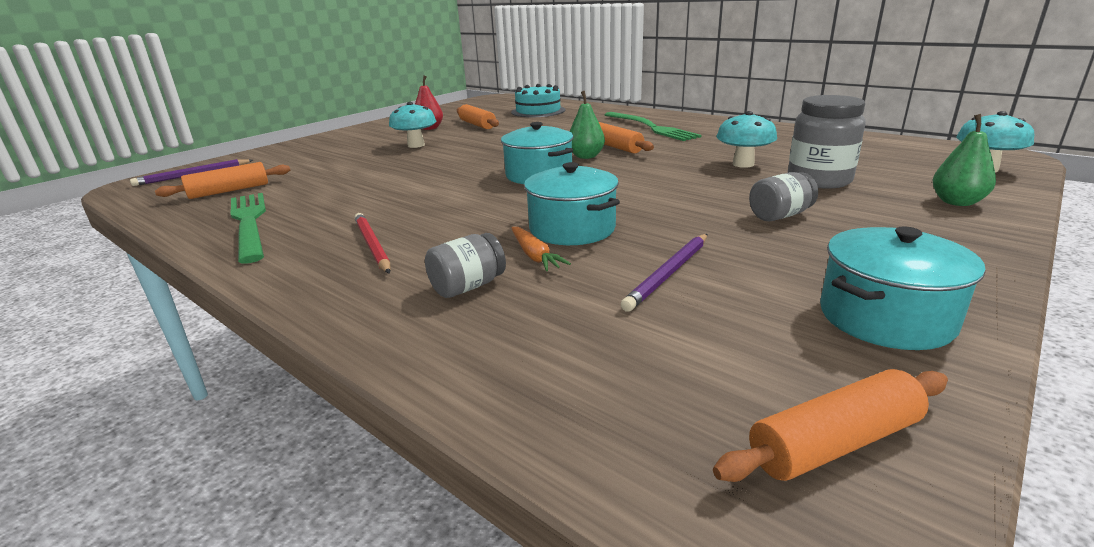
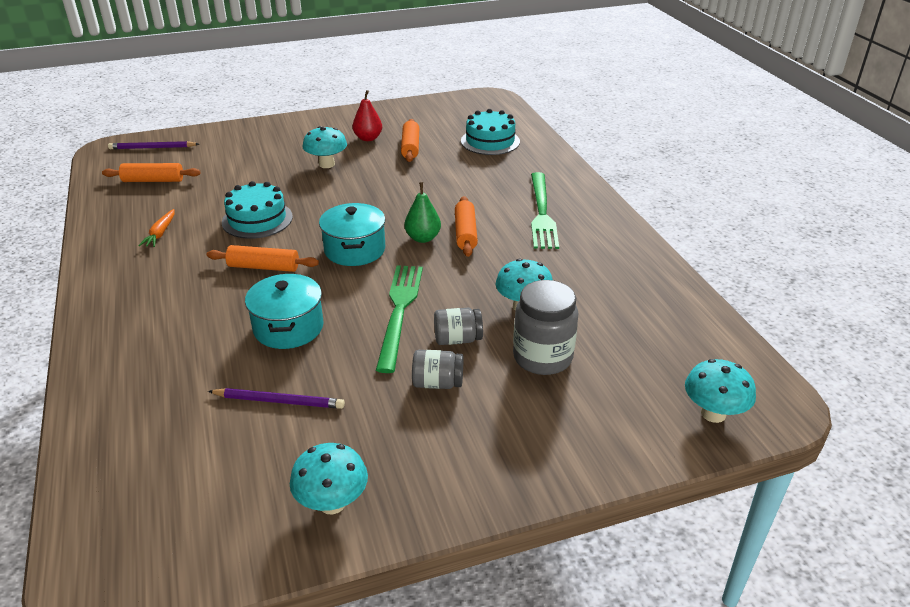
camera: 30 degrees right, 10 degrees up
green fork [231,193,266,264] -> green fork moved to [376,265,423,373]
red pencil [354,213,390,274] -> none
grey jar [425,233,506,298] -> grey jar moved to [434,308,483,345]
orange carrot [511,227,571,271] -> orange carrot moved to [138,209,174,247]
purple pencil [621,234,707,312] -> purple pencil turned 150 degrees counterclockwise [208,388,345,409]
orange rolling pin [713,369,948,482] -> orange rolling pin moved to [207,245,319,272]
turquoise pot [820,227,985,350] -> turquoise mushroom [290,443,368,514]
green pear [933,114,996,206] -> none
none -> turquoise cake [222,181,293,239]

